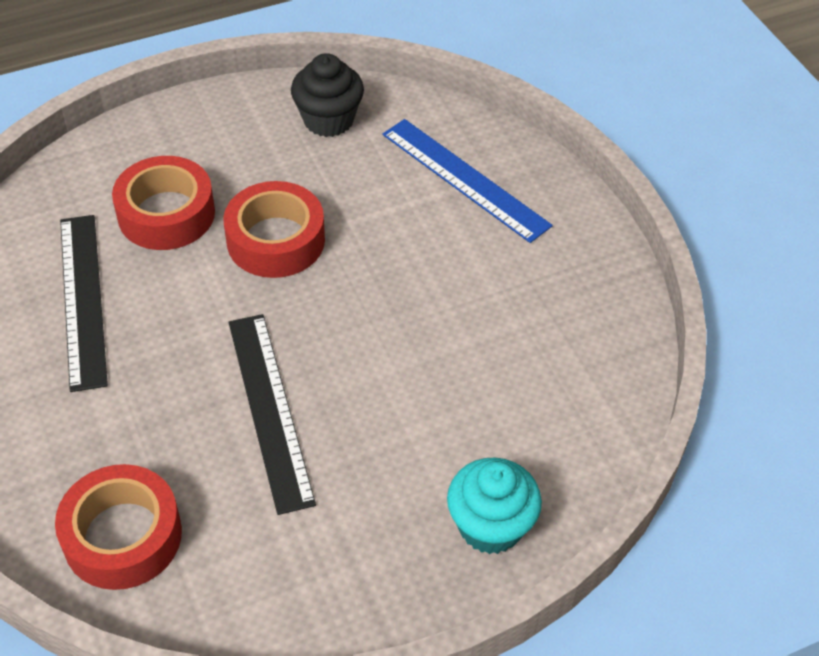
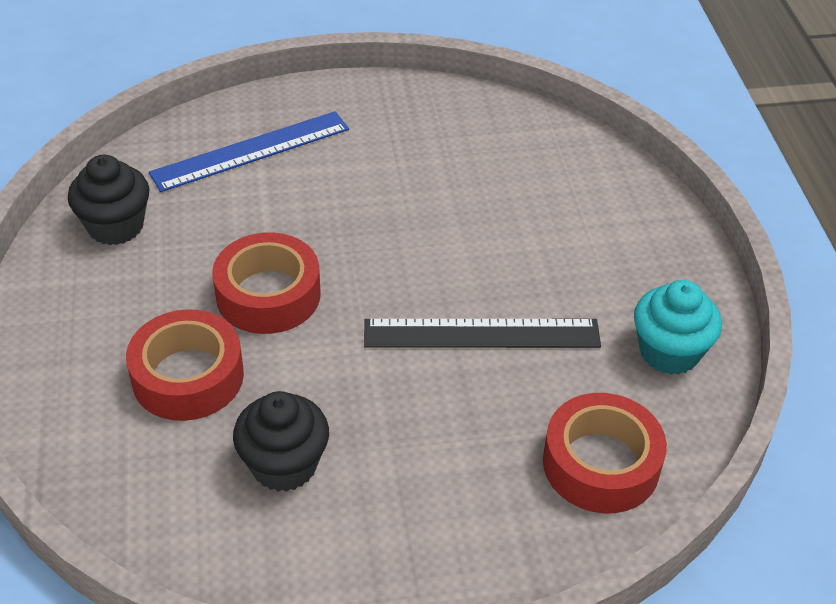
camera: 75 degrees left, 5 degrees down
black ruler [60,215,108,392] -> black cupcake [233,391,329,492]
turquoise cupcake [447,458,542,554] -> turquoise cupcake moved to [634,280,722,375]

